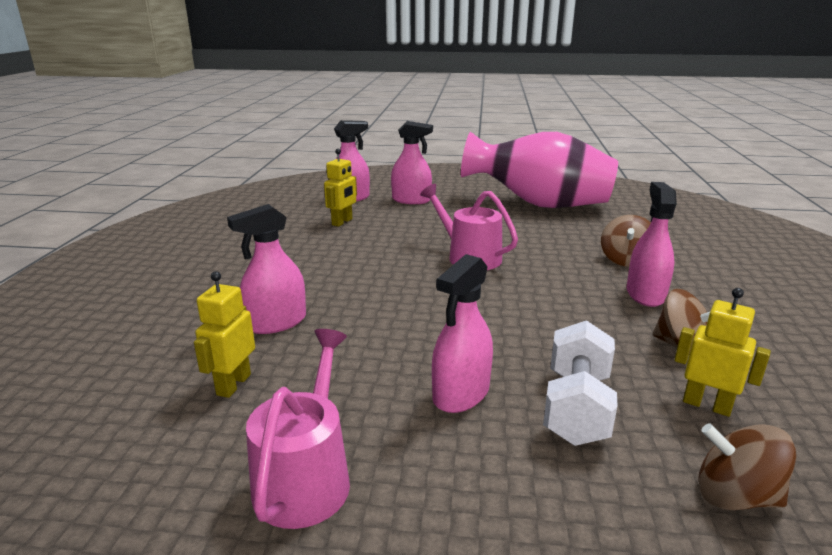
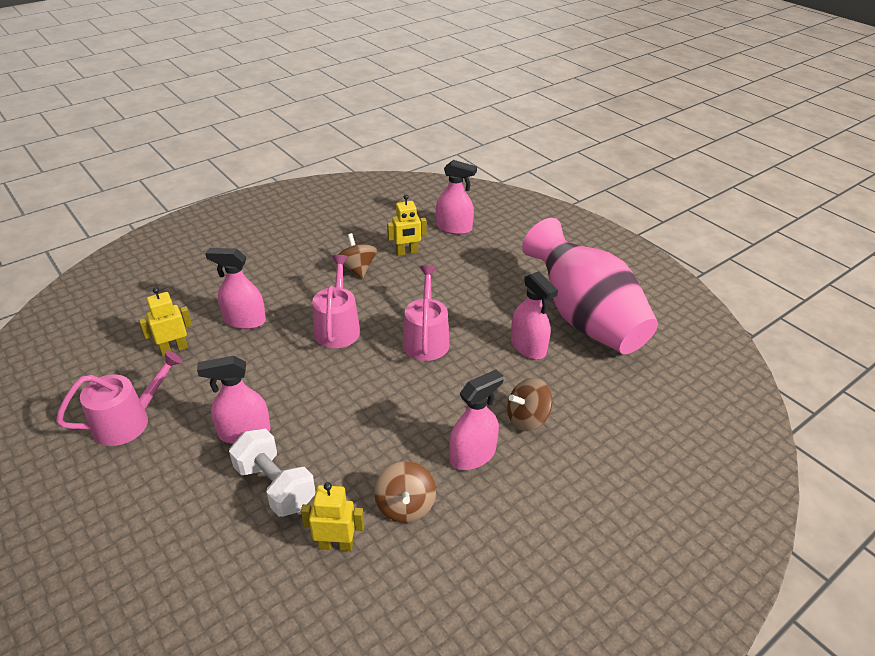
camera: 45 degrees right, 15 degrees up
pink spray bottle [391,121,433,204] -> pink spray bottle moved to [511,271,558,359]
white dumbbell [543,320,618,446] -> white dumbbell turned 75 degrees clockwise [229,429,315,517]
yellow robot [675,288,771,417] -> yellow robot turned 75 degrees counterclockwise [301,482,364,551]
brown spinning top [698,423,796,510] -> brown spinning top moved to [338,233,377,279]
none -> pink watering can [312,255,360,348]

